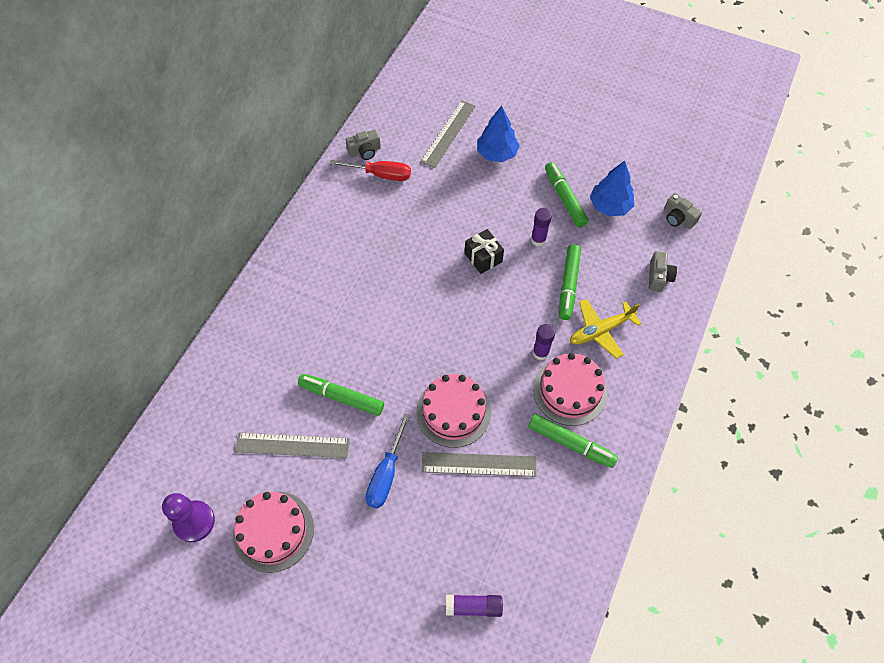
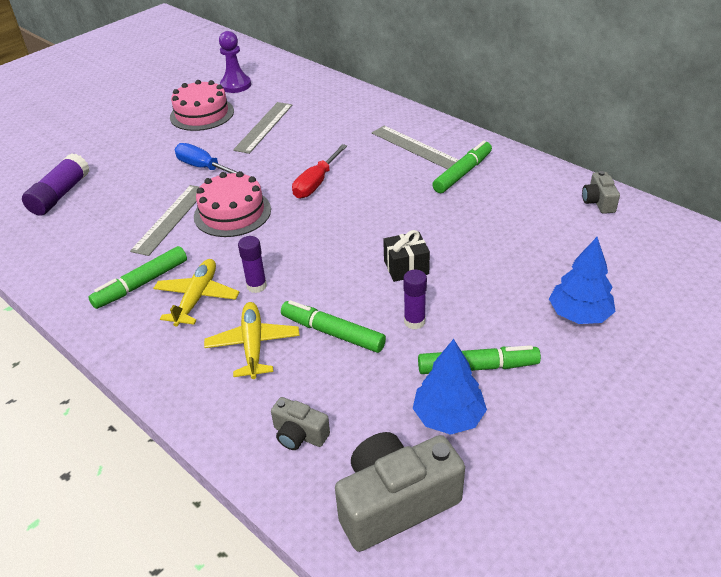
camera: 110 degrees right, 20 degrees down
green marker [298,374,384,416] -> green marker moved to [432,141,492,193]
red screwdriver [330,160,411,181] -> red screwdriver moved to [292,144,347,199]
grey ruler [420,100,476,168] -> grey ruler moved to [372,126,459,169]
purple glue stick [446,595,503,617] -> purple glue stick [22,153,90,216], size x1.52
pink cake [533,353,607,426] -> yellow plane [153,259,240,327]
grey camera [664,193,702,229] -> grey camera [335,432,465,552], size x1.97

